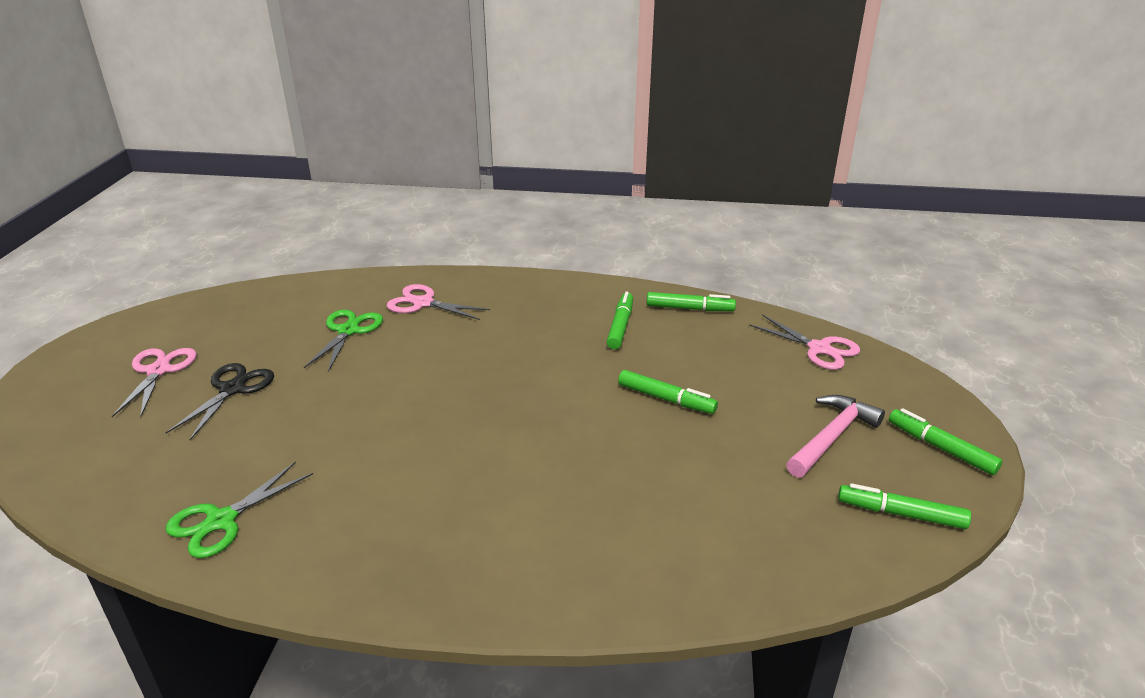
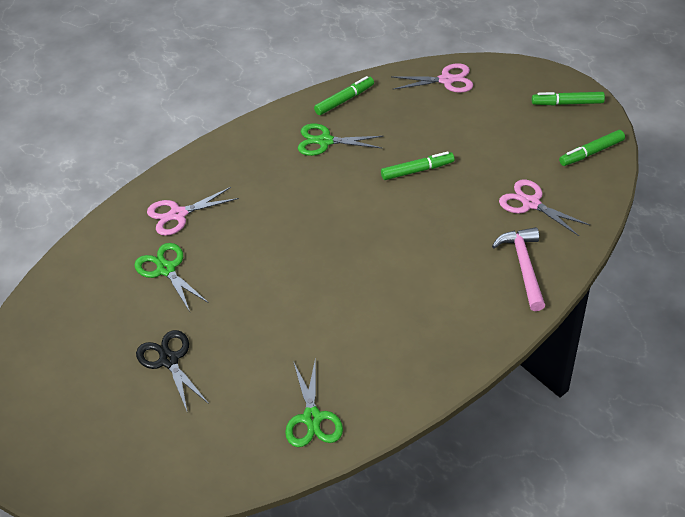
camera: 45 degrees left, 15 degrees up
pink scissors [112,348,197,418] -> pink scissors moved to [499,180,590,236]
green marker [607,292,633,349] -> green scissors [298,124,384,156]
pink hammer [786,395,885,478] -> pink hammer moved to [492,227,545,311]

